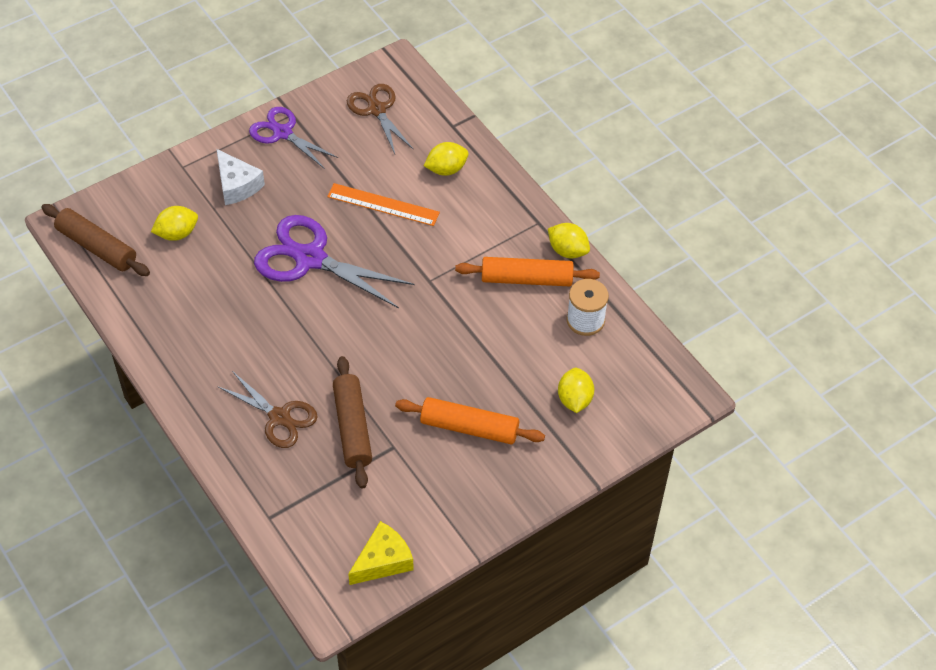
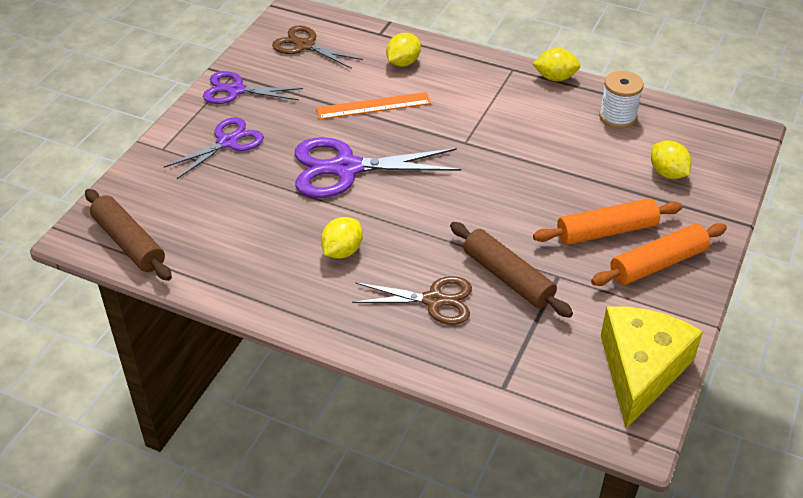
camera: 30 degrees left, 10 degrees down
brown rolling pin [41,204,150,276] -> brown rolling pin turned 45 degrees clockwise [85,189,172,281]
yellow lemon [151,206,198,241] -> yellow lemon moved to [321,217,363,259]
white cheese [216,149,265,205] -> purple scissors [163,117,264,179]
yellow cheese [348,521,414,585] -> yellow cheese [601,306,703,429], size x1.61
orange rolling pin [455,257,600,287] -> orange rolling pin moved to [591,223,727,286]

